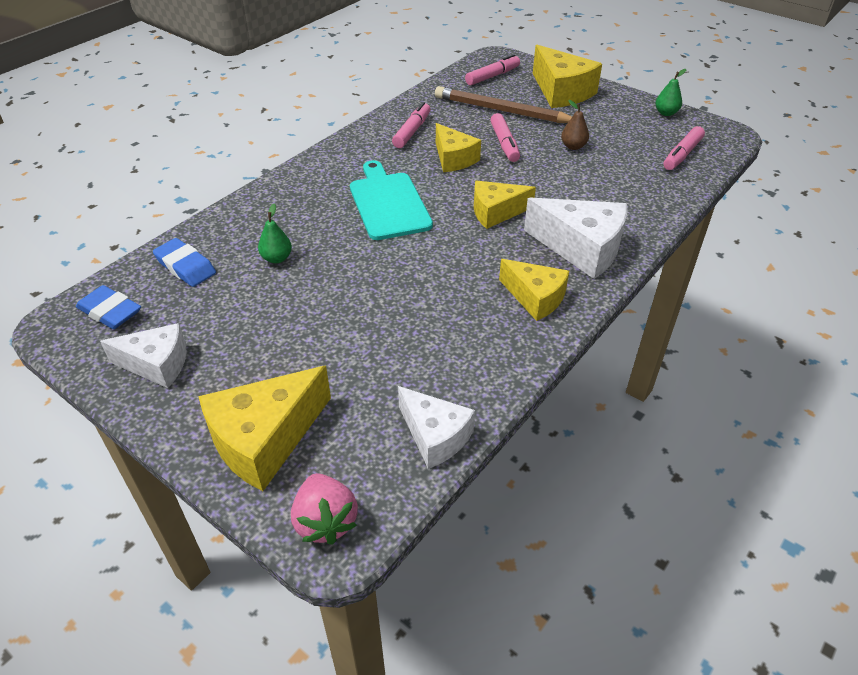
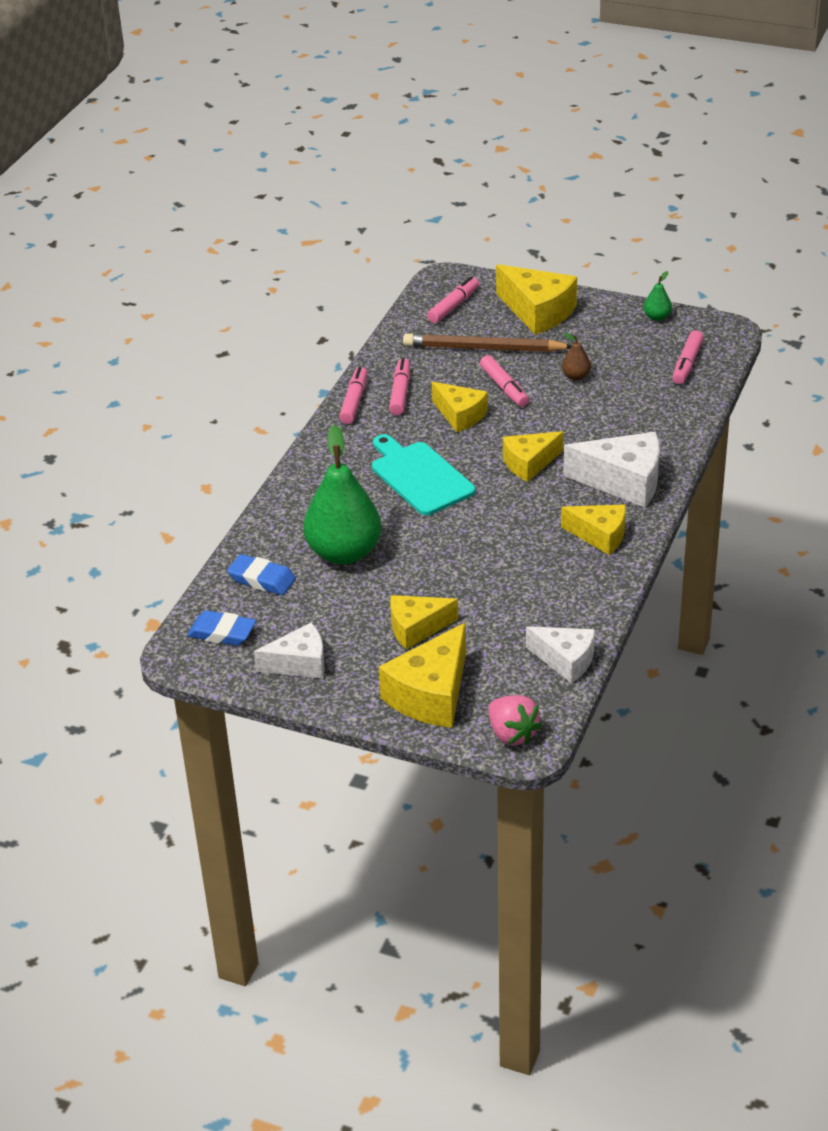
camera: 15 degrees left, 5 degrees down
green pear [258,204,292,263] -> green pear [303,425,382,564], size x2.39
none -> pink marker [339,367,367,424]
none -> yellow cheese [390,595,458,650]

